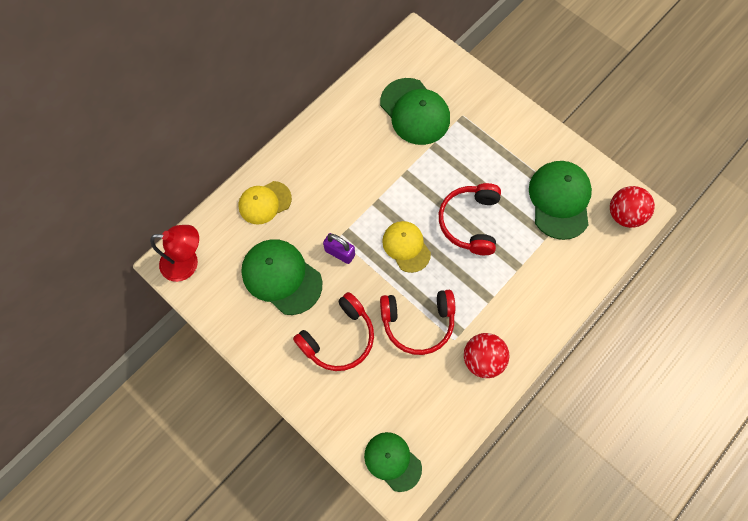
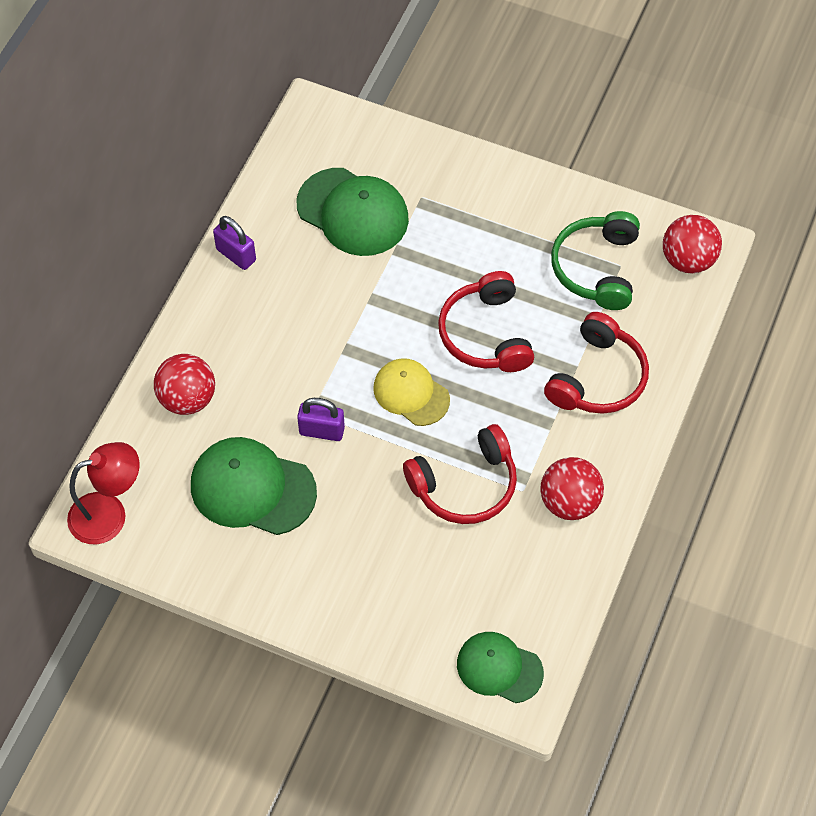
camera: 20 degrees left, 10 degrees down
yellow cap [239,181,292,225] -> red ball [154,354,215,415]
red headphones [293,292,374,371] -> red headphones moved to [544,312,649,414]
green cap [529,161,592,240] -> green headphones [551,211,640,310]
none -> purple padlock [213,216,256,270]

